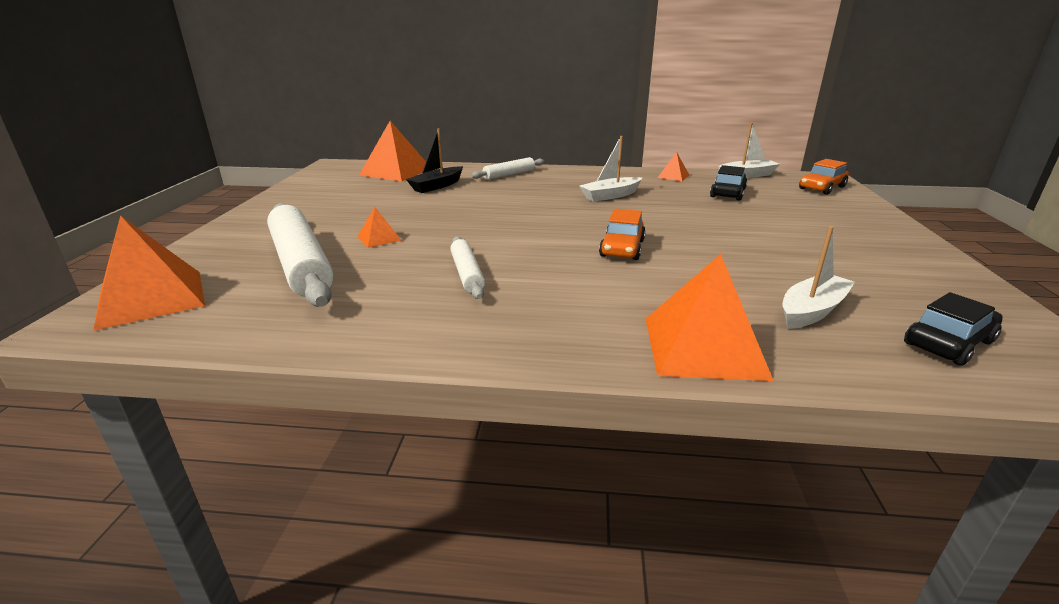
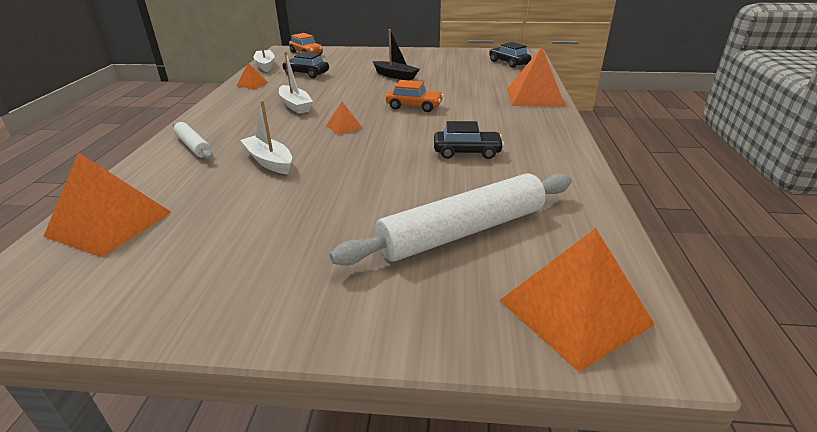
camera: 90 degrees left, 5 degrees up
orange pyramid [357,207,402,248] -> orange pyramid moved to [326,102,362,135]
black boat [406,128,463,193] -> black boat moved to [373,29,420,80]
white rolling pin [450,236,485,299] -> black car [434,121,504,159]
white boat [783,226,855,329] -> white boat moved to [240,100,292,174]

